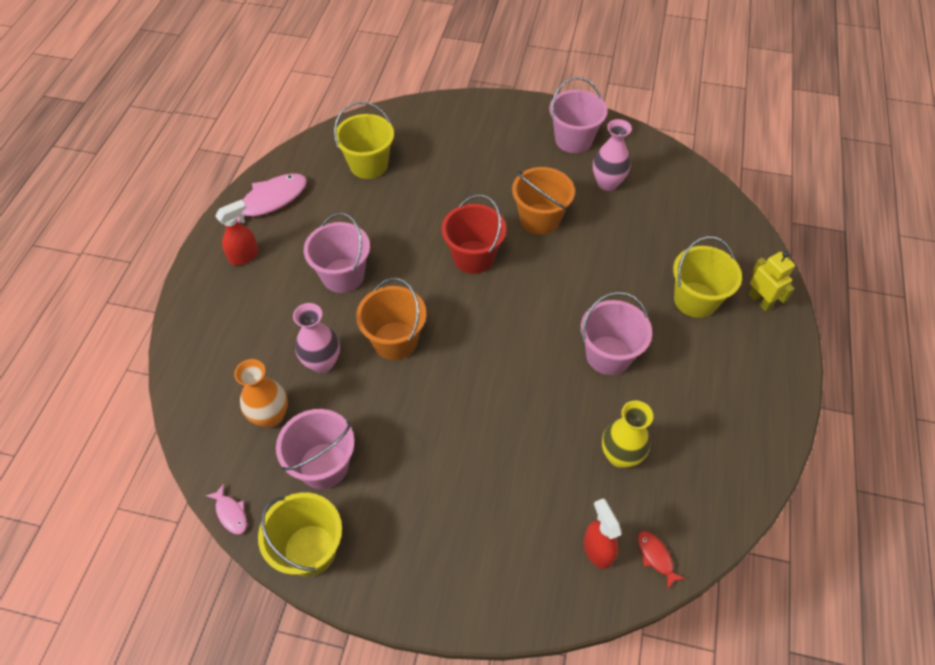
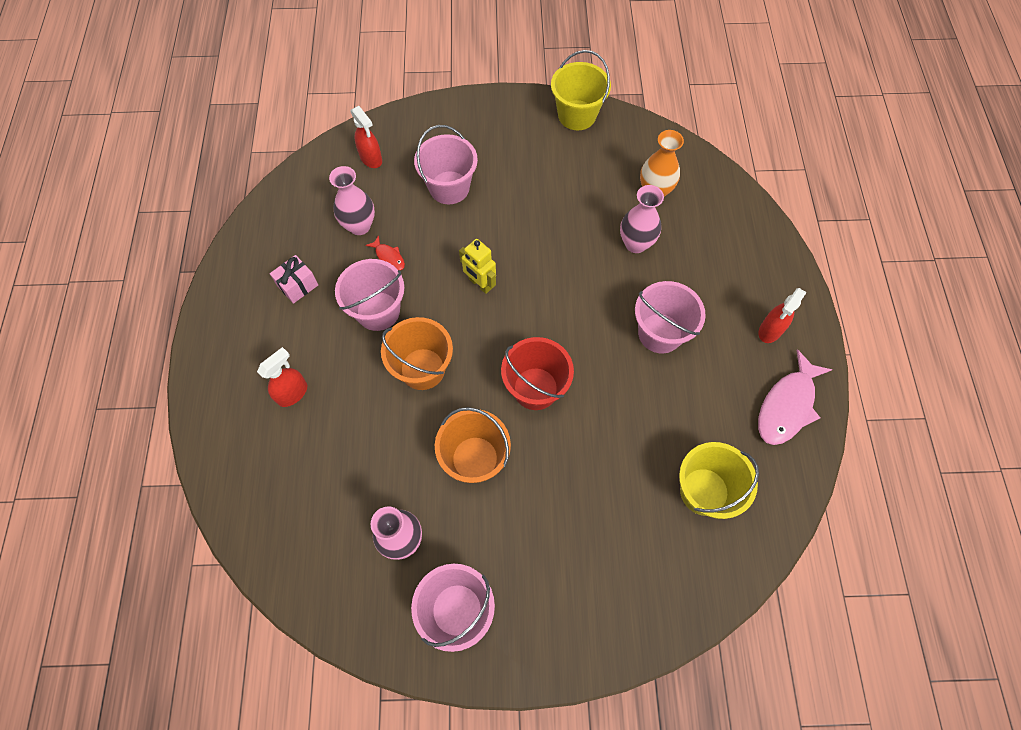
camera: 165 degrees right, 10 degrees up
pink fish [206,484,247,534] -> none
pink bucket [276,409,355,489] -> pink bucket moved to [414,125,478,205]
orange bucket [356,278,427,360] -> orange bucket moved to [381,317,453,390]
yellow vase [602,400,653,468] -> pink vase [329,166,375,235]
red fish [638,531,686,589] -> red fish moved to [365,235,405,270]
yellow bucket [673,236,742,318] -> red spray bottle [257,347,307,407]
yellow robot [749,251,795,311] -> yellow robot moved to [459,239,496,294]
none -> pink gift [270,255,318,304]

